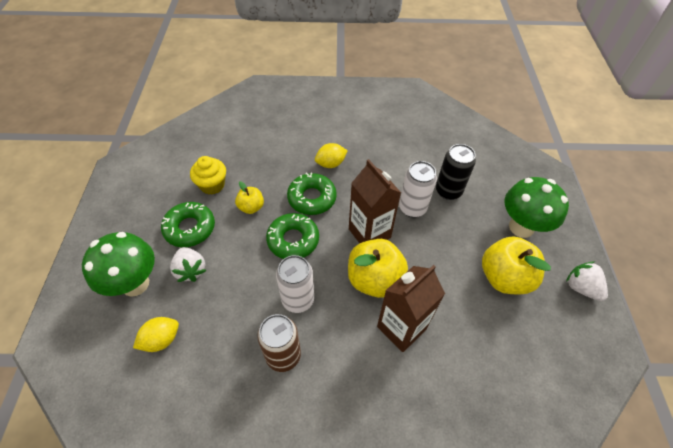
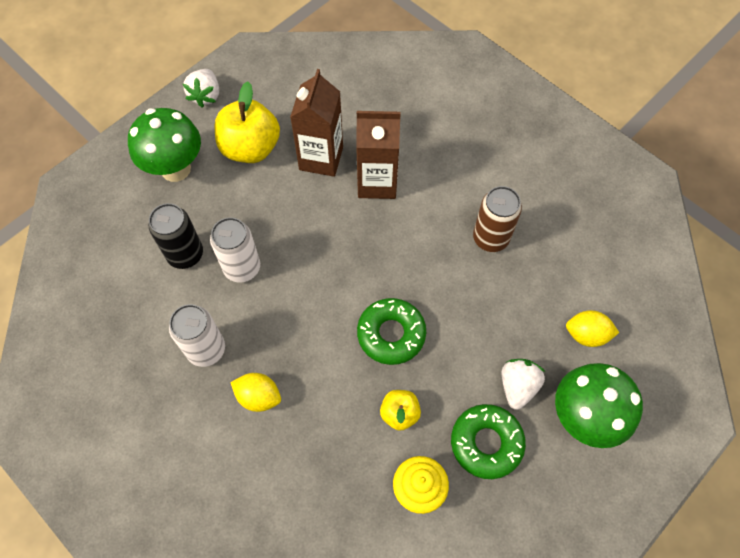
camera: 135 degrees left, 10 degrees up
white can [276,255,314,313] -> white can moved to [169,304,225,367]
green donut [287,173,337,215] -> none
yellow apple [348,239,408,298] -> none
brown carton [349,159,401,243] -> brown carton moved to [290,69,343,177]

